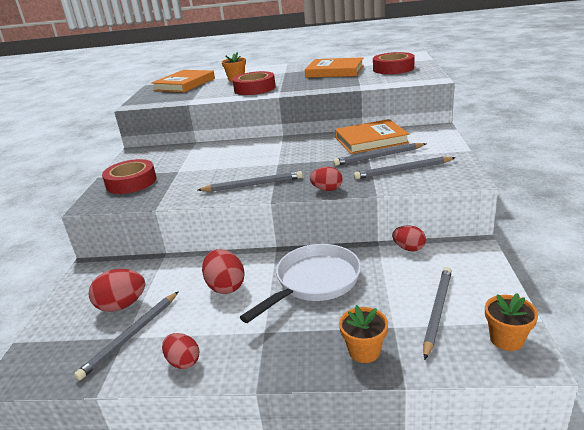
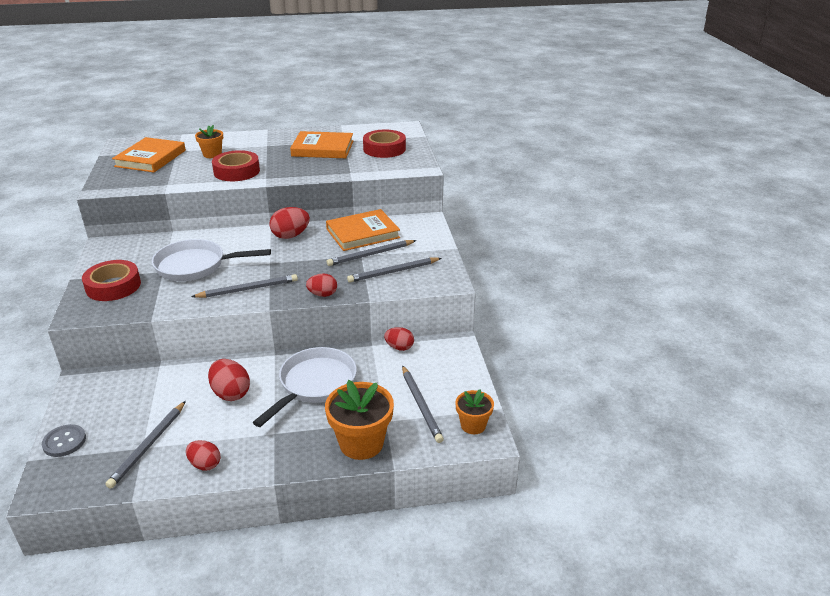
camera: 15 degrees left, 5 degrees up
red egg [89,269,145,312] -> red egg moved to [269,207,310,239]
orange flower pot [339,305,388,363] -> orange flower pot [325,380,394,460], size x1.71
grey pencil [423,267,452,360] -> grey pencil turned 150 degrees clockwise [402,365,444,443]
none -> grey button [42,424,86,457]
none -> white pan [152,239,271,281]

